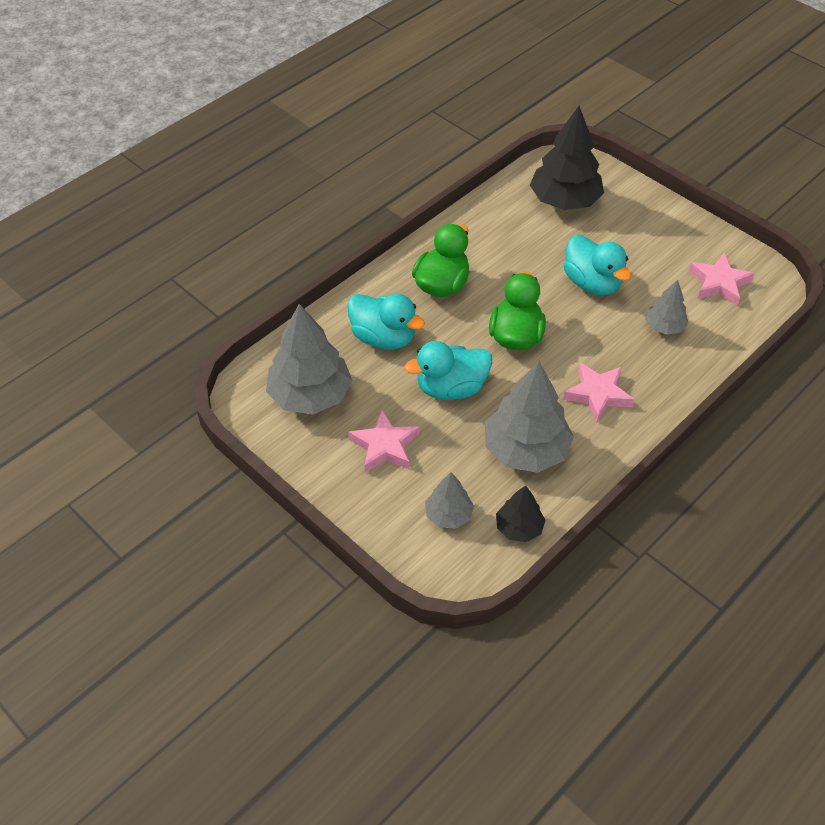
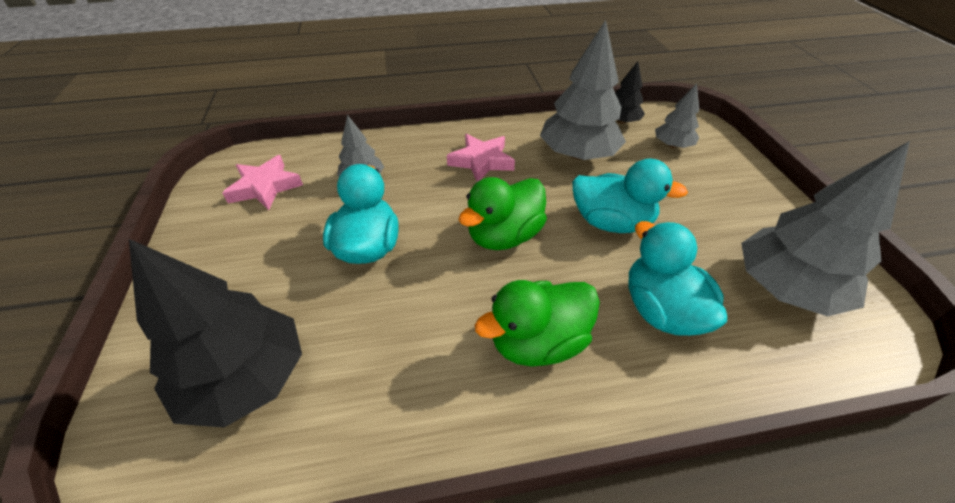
camera: 145 degrees left, 5 degrees down
pink star [348,410,419,473] -> none

